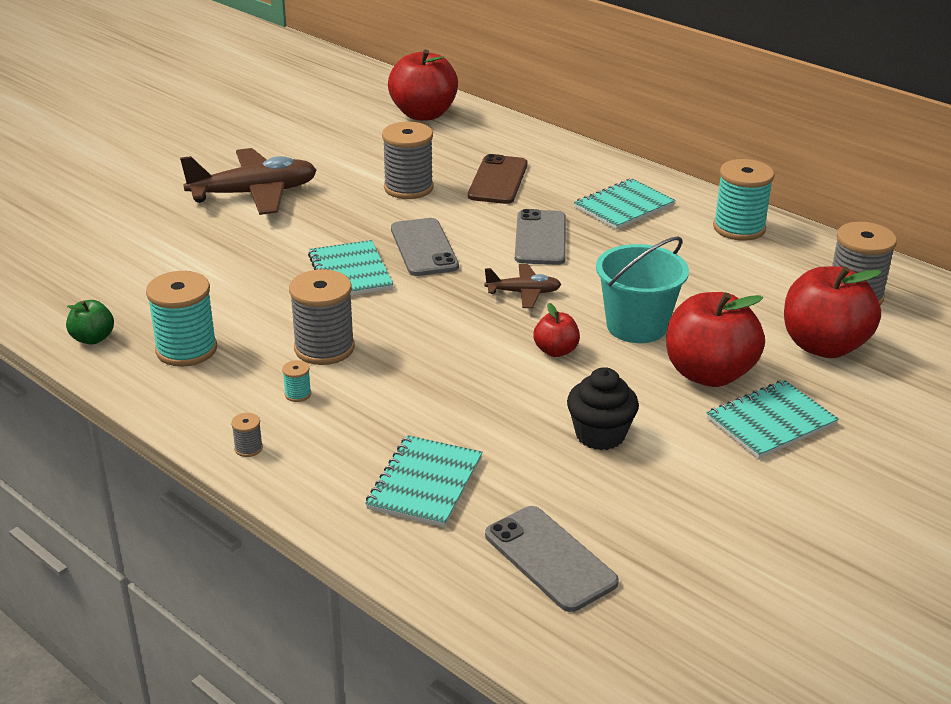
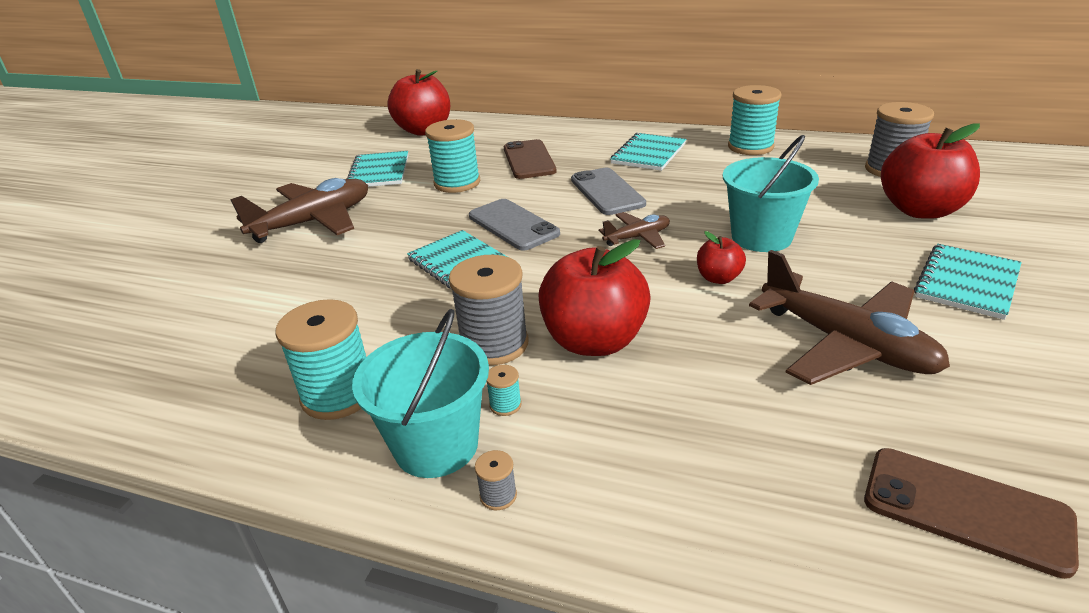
camera: 20 degrees left, 0 degrees up
green apple [66,300,114,345] -> none
turquoise notebook [365,435,482,527] -> turquoise notebook moved to [347,151,408,187]
grey spool [382,122,434,199] -> turquoise spool [425,119,480,193]
grey phone [485,506,619,612] -> brown phone [864,448,1079,579]
black cupcake [567,367,639,450] -> brown plane [749,250,950,385]
red apple [666,292,765,387] -> red apple moved to [539,239,651,356]
none -> turquoise bucket [352,309,489,478]

